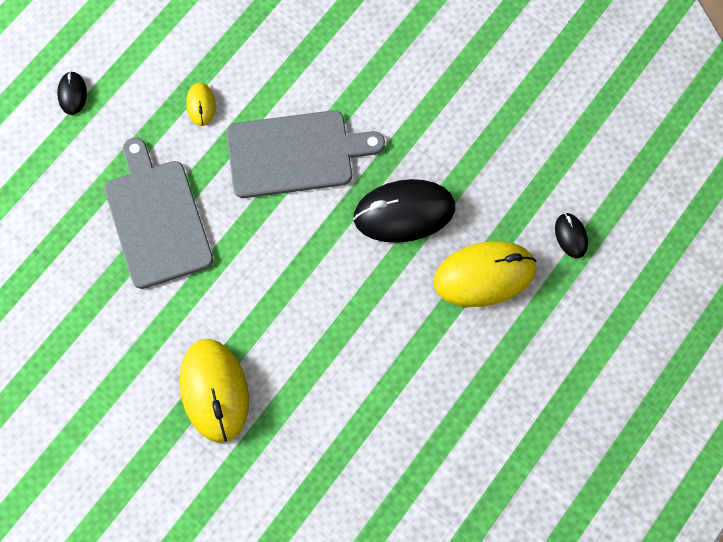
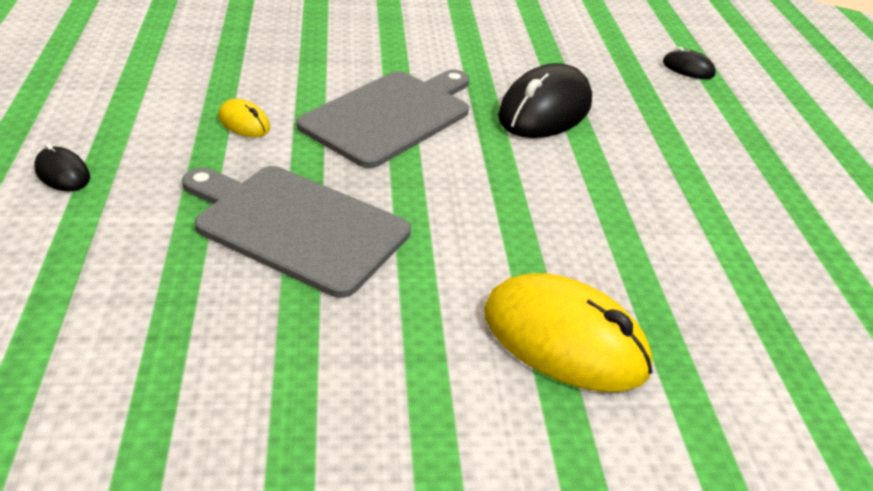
camera: 45 degrees left, 30 degrees down
yellow mouse [434,241,536,307] -> none

